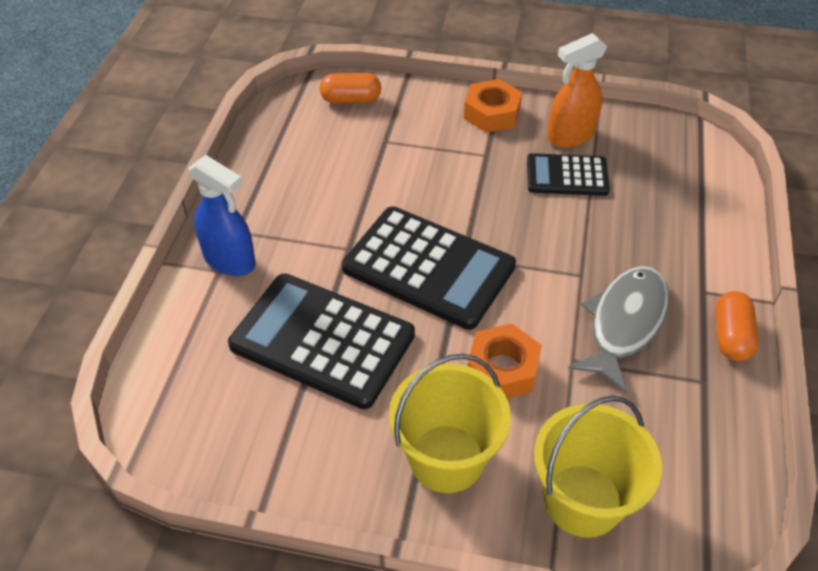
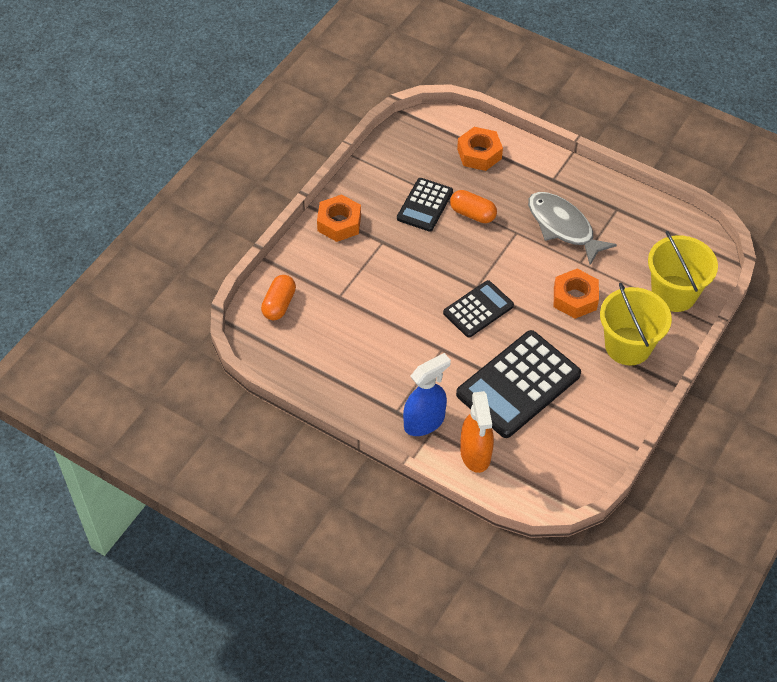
camera: 70 degrees left, 5 degrees up
black calculator [342,206,516,330] -> black calculator [443,280,514,338], size x0.58
orange spray bottle [547,33,607,148] -> orange spray bottle moved to [460,391,494,473]
orange capsule [715,291,759,361] -> orange capsule moved to [450,190,497,223]
none -> orange nut [457,127,503,171]

